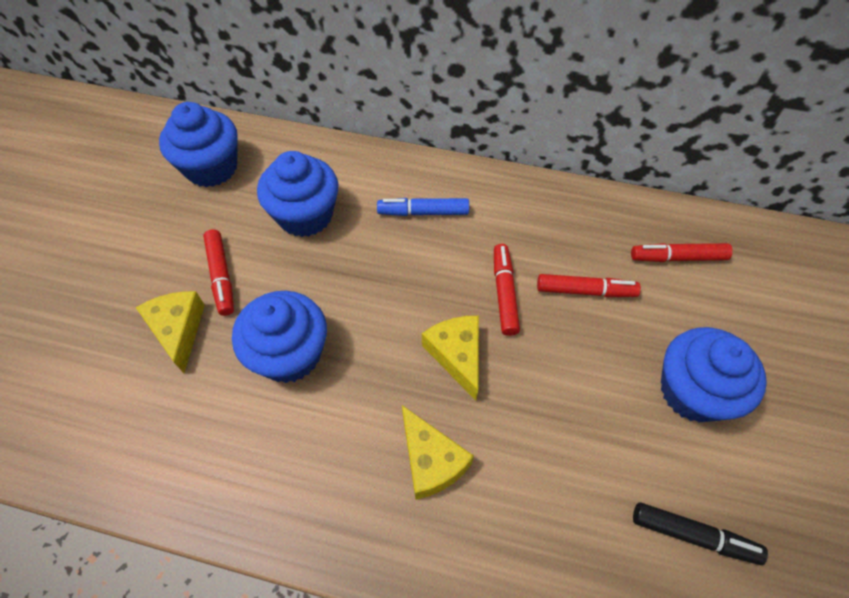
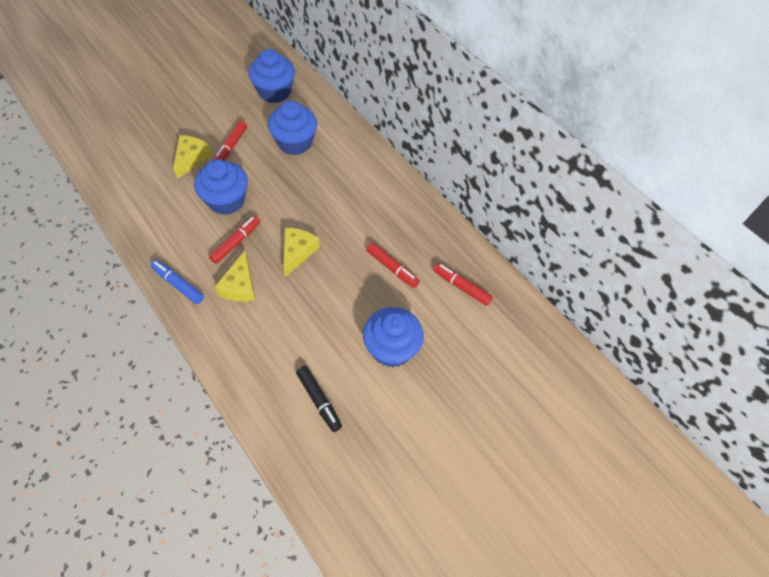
camera: 35 degrees right, 0 degrees up
blue marker [377,198,469,216] -> blue marker moved to [150,260,204,304]
red marker [494,244,520,336] -> red marker moved to [209,216,260,264]

